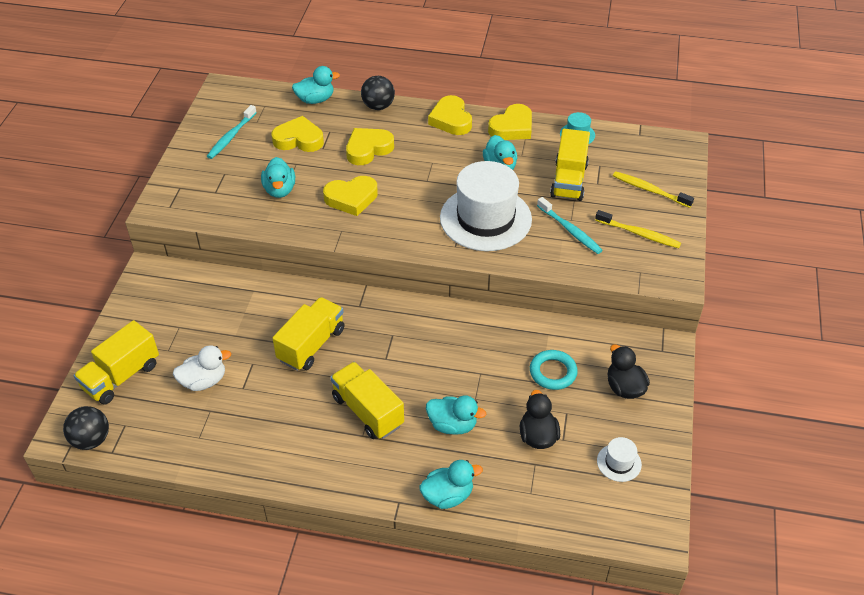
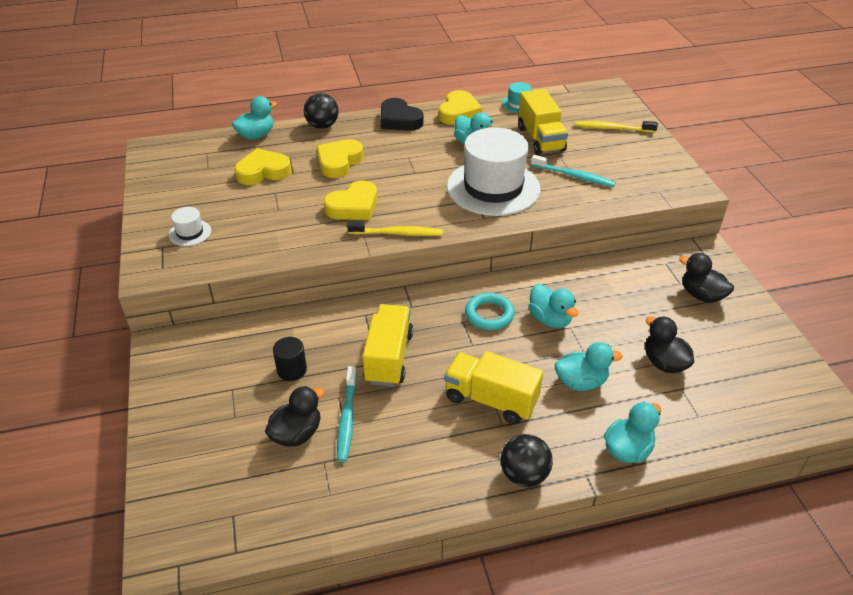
camera: 25 degrees left, 5 degrees down
black ball [63,406,109,450] -> black ball moved to [501,434,553,487]
yellow truck [74,320,159,405] -> none
white duck [173,345,231,391] -> black duck [265,386,325,447]
turquoise toothbrush [207,105,257,159] -> turquoise toothbrush moved to [337,366,357,462]
turquoise duck [261,157,295,198] -> turquoise duck moved to [528,284,578,328]
yellow heart [428,95,472,135] -> black heart [381,98,424,131]
turquoise ring [530,350,578,390] -> turquoise ring moved to [465,293,515,330]
yellow toothbrush [595,210,681,248] -> yellow toothbrush moved to [347,221,443,236]
white hat [597,437,642,482] -> white hat moved to [169,207,211,246]
none -> black cylinder [273,337,307,381]

